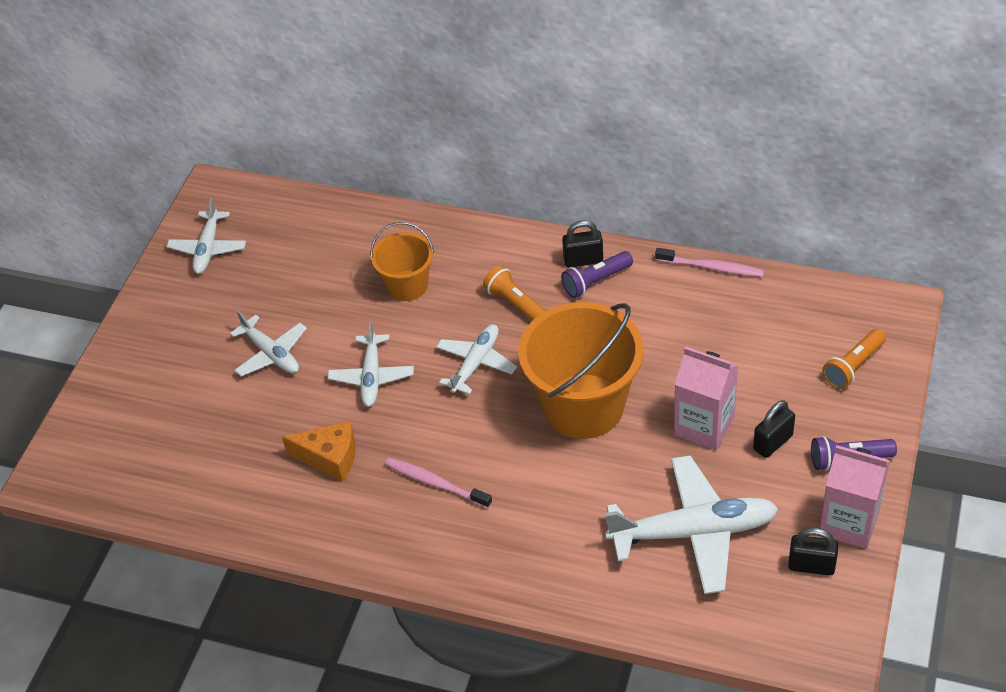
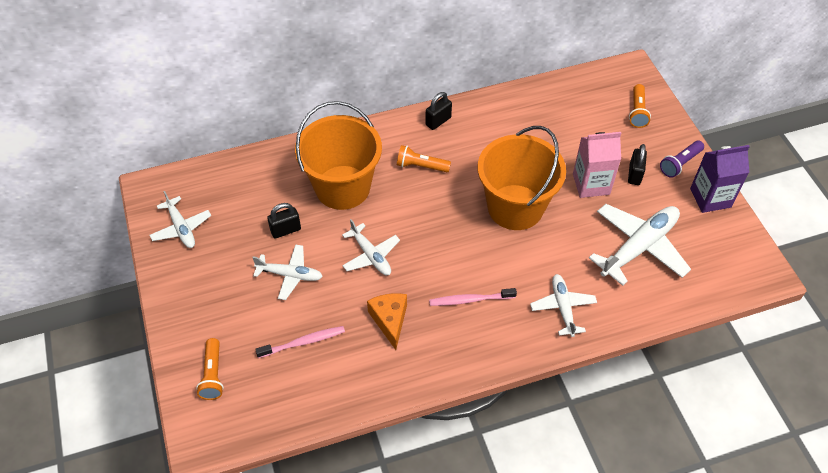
camera: 40 degrees left, 5 degrees up
orange cheese [282,421,356,482] -> orange cheese turned 75 degrees counterclockwise [367,293,407,350]
orange bucket [370,222,434,301] -> orange bucket [295,101,382,210], size x1.84
white plane [436,324,517,394] -> white plane moved to [530,274,597,337]
purple flashlight [561,251,633,298] -> none
pink toothbrush [655,248,765,277] -> pink toothbrush moved to [255,326,345,358]
black padlock [788,528,838,576] -> black padlock moved to [267,203,301,239]
pink carton [820,445,890,549] -> purple carton [690,145,750,213]
none -> orange flashlight [196,338,224,400]

